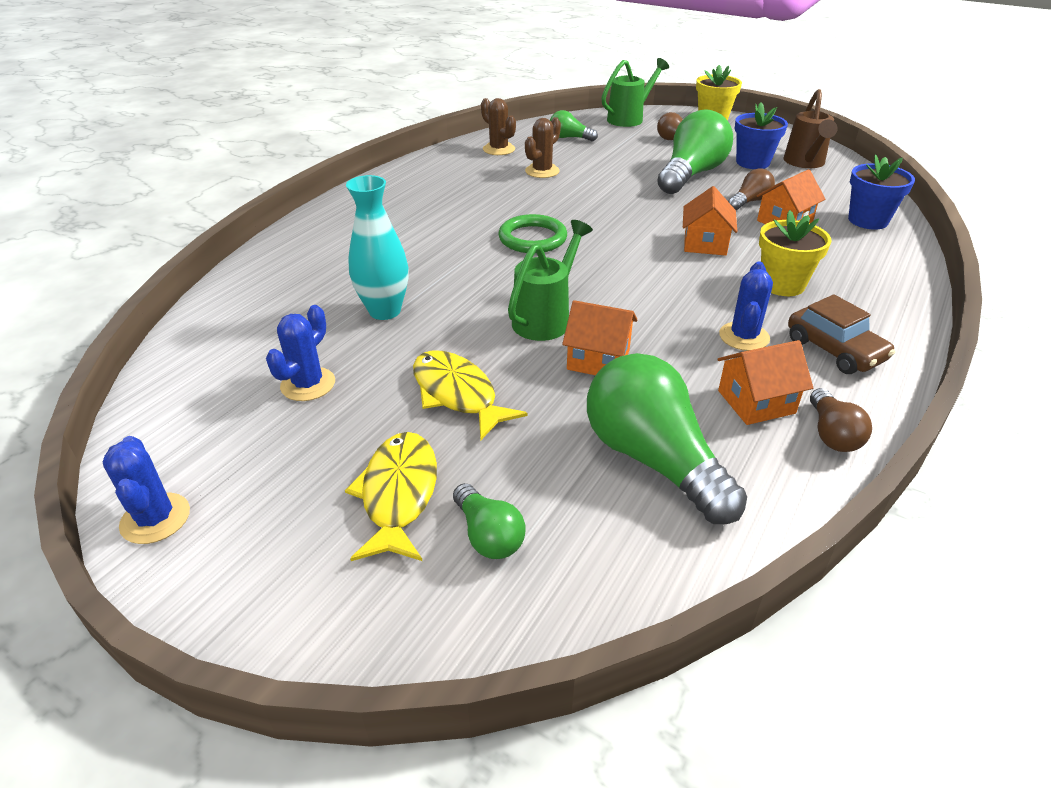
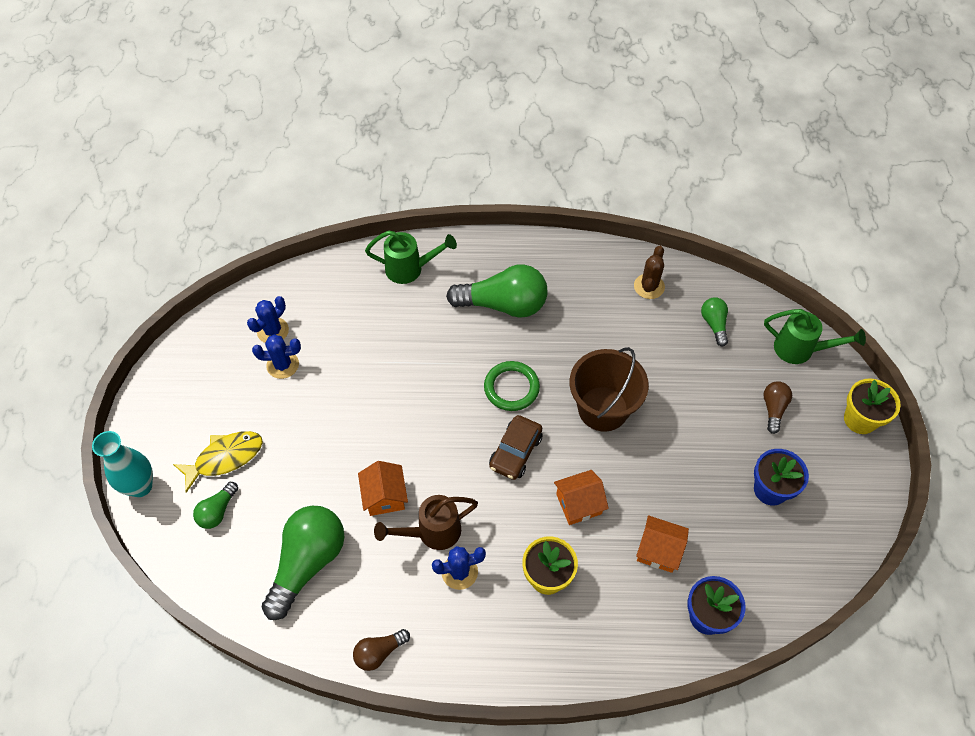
camera: 60 degrees right, 20 degrees up
blue cactus [102,436,190,544] -> blue cactus moved to [247,296,289,343]
turquoise vase [346,175,408,320] -> turquoise vase moved to [92,431,153,497]
yellow fish [413,350,528,440] -> none
green watering can [508,220,593,341] -> green watering can moved to [365,231,457,284]
brown cactus [525,117,561,178] -> none
green light bulb [657,109,733,194] -> green light bulb moved to [446,264,547,318]
orange house [717,340,813,425] -> none
brown light bulb [728,168,775,210] -> none
brown watering can [784,89,838,168] -> brown watering can moved to [374,495,478,550]
brown car [788,294,895,374] -> brown car moved to [489,415,543,480]
none -> brown bucket [570,347,649,432]

